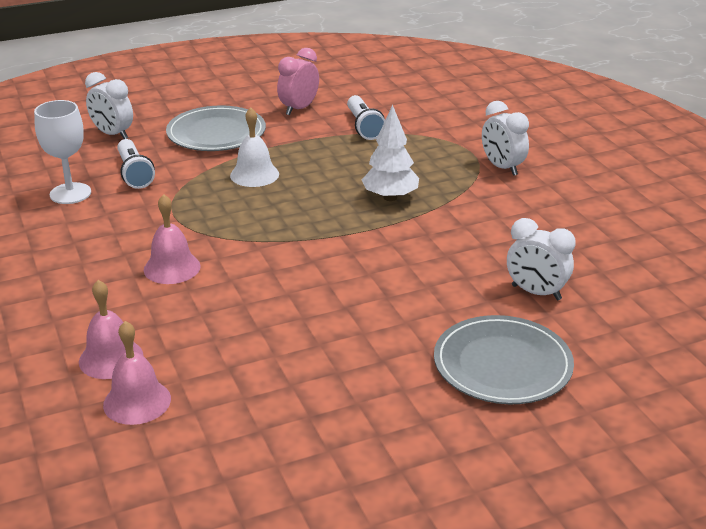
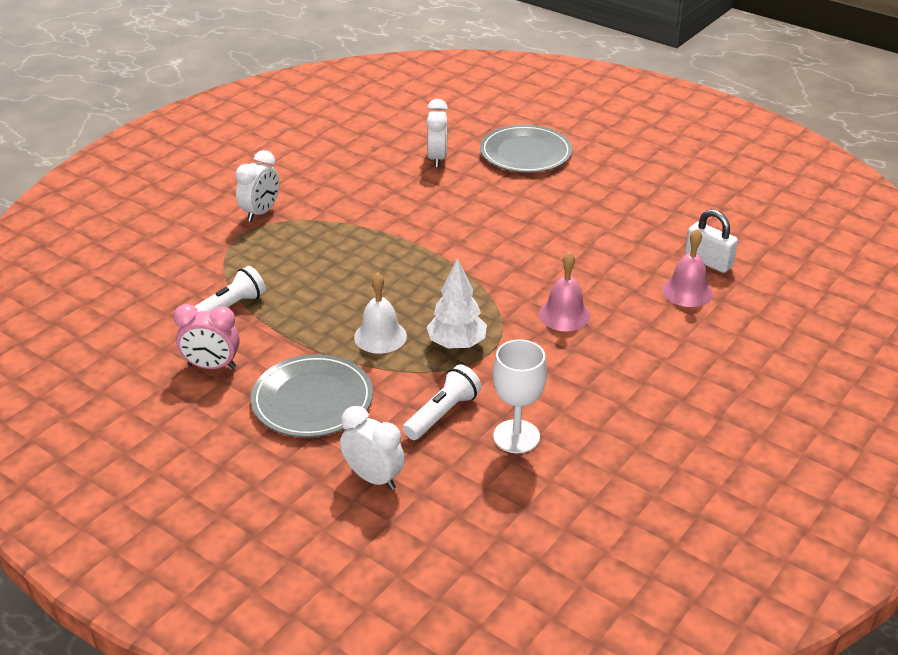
camera: 120 degrees left, 5 degrees up
white clock [85,72,133,139] -> white clock turned 60 degrees counterclockwise [340,406,405,490]
pink bell [103,321,171,425] -> white padlock [685,209,738,273]
white tree [362,105,419,201] -> white tree moved to [427,258,487,349]

